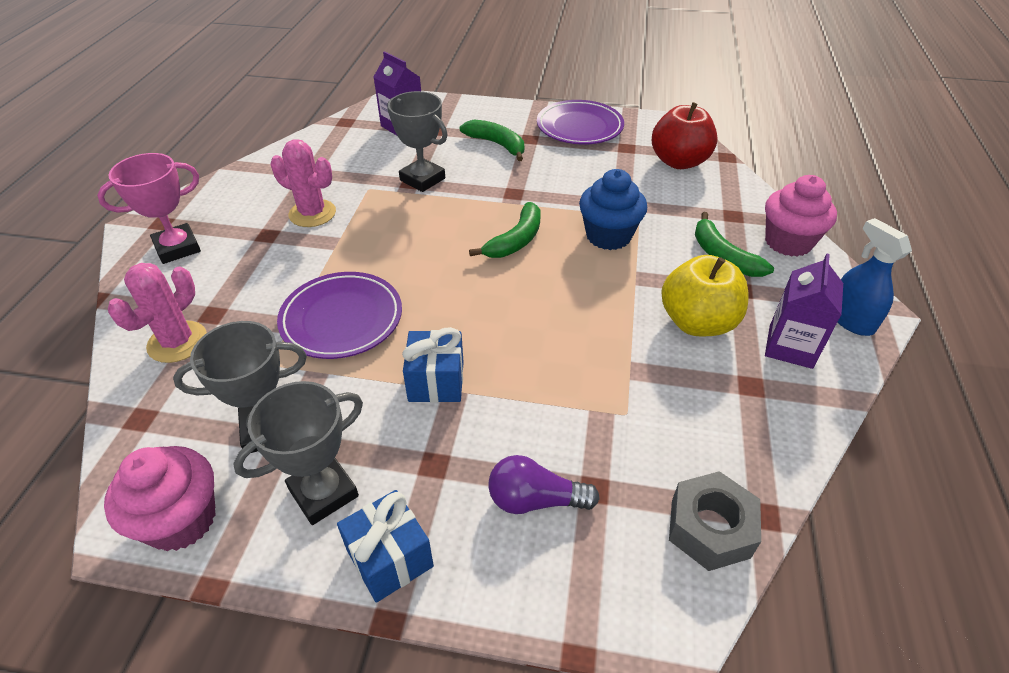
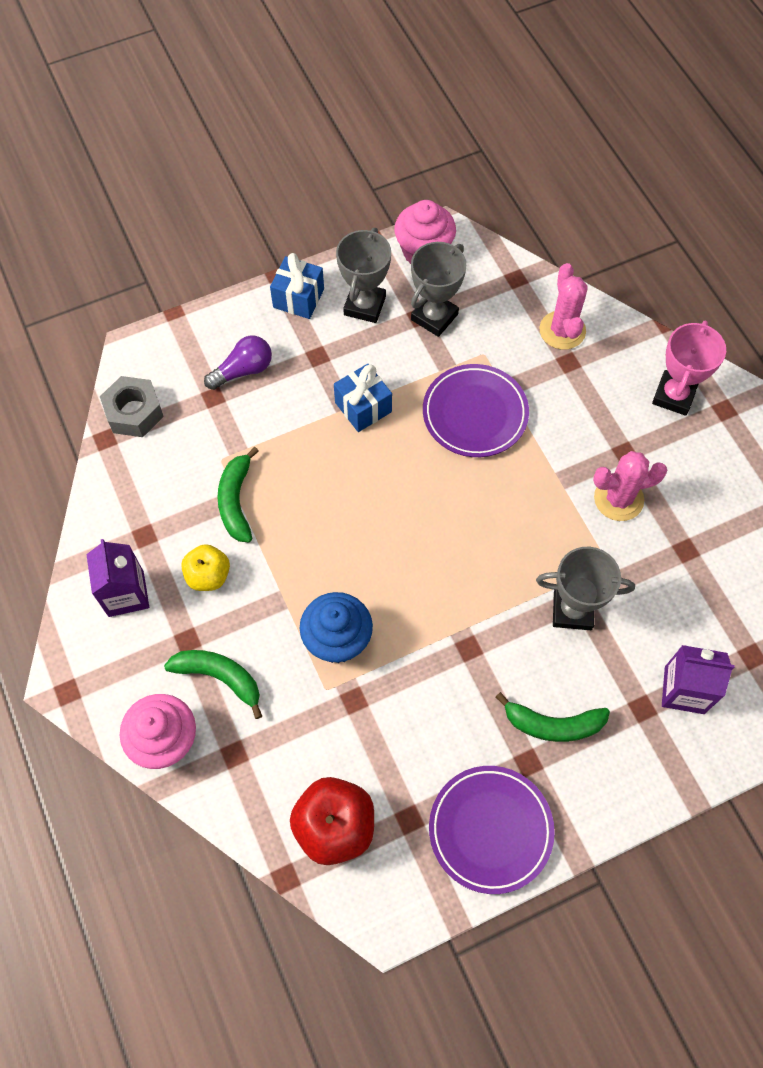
camera: 145 degrees right, 20 degrees up
green banana [469,202,541,258] -> green banana moved to [217,447,259,543]
yellow apple [661,255,749,336] -> yellow apple [181,544,230,591], size x0.63
blue spray bottle [837,218,912,336] -> none

